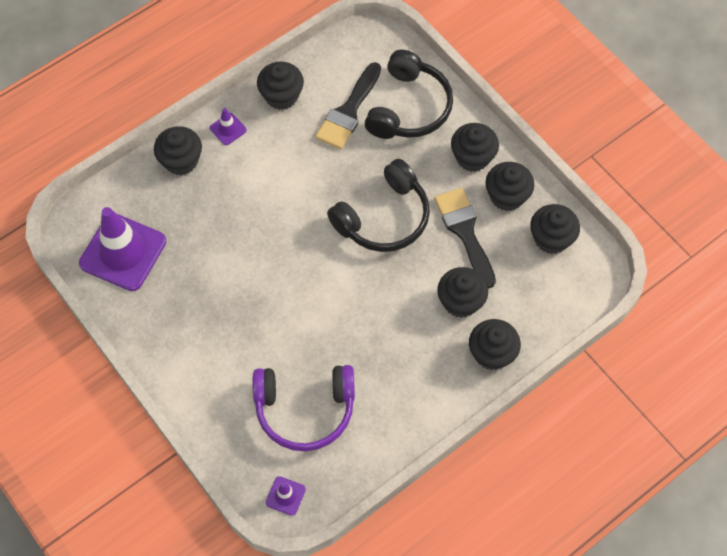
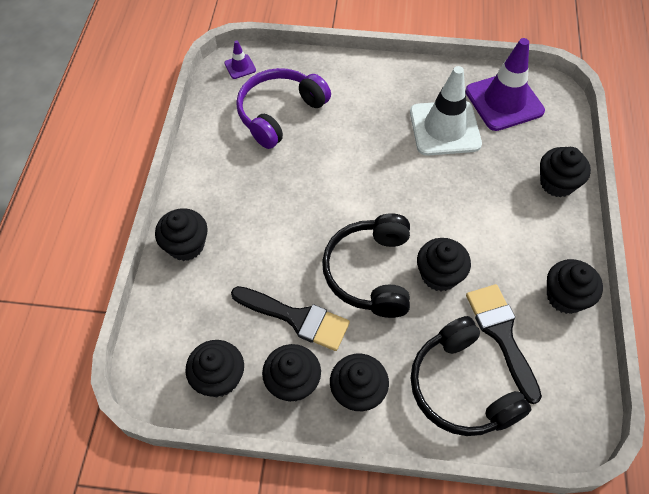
camera: 135 degrees right, 5 degrees down
purple traffic cone [210,108,247,145] -> none
black cupcake [437,267,488,318] -> black cupcake moved to [417,238,471,291]
none -> white traffic cone [410,66,482,156]

